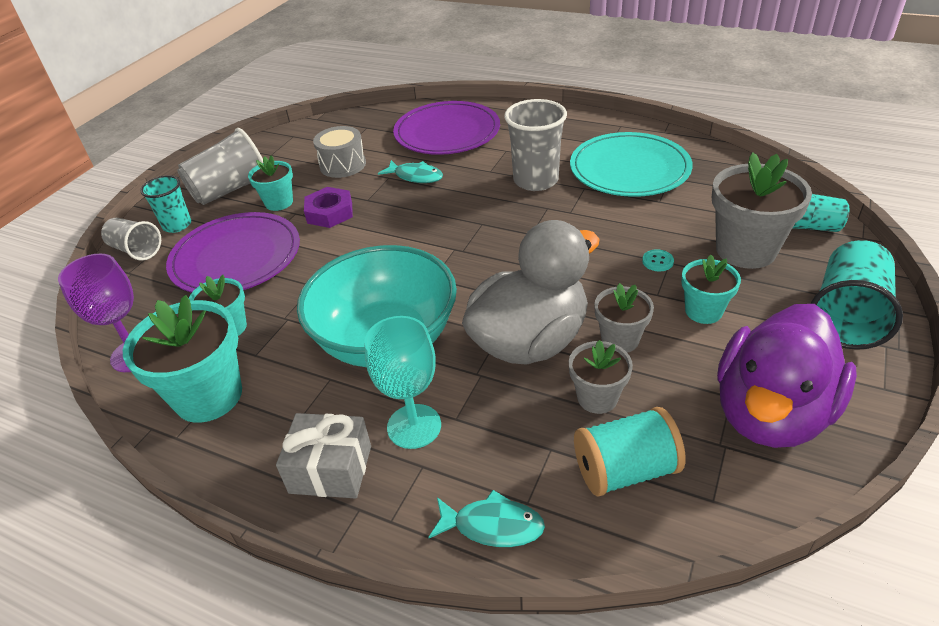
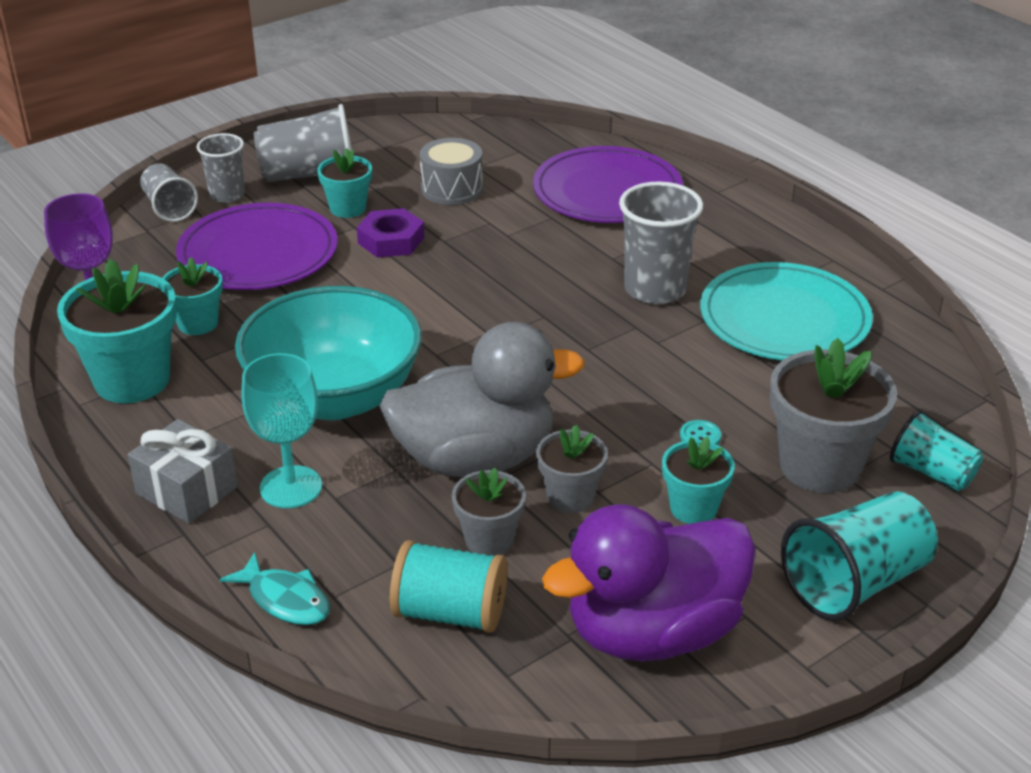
camera: 25 degrees right, 5 degrees down
turquoise cup [140,175,191,233] -> grey cup [197,133,245,203]
turquoise fish [378,160,443,183] -> none

